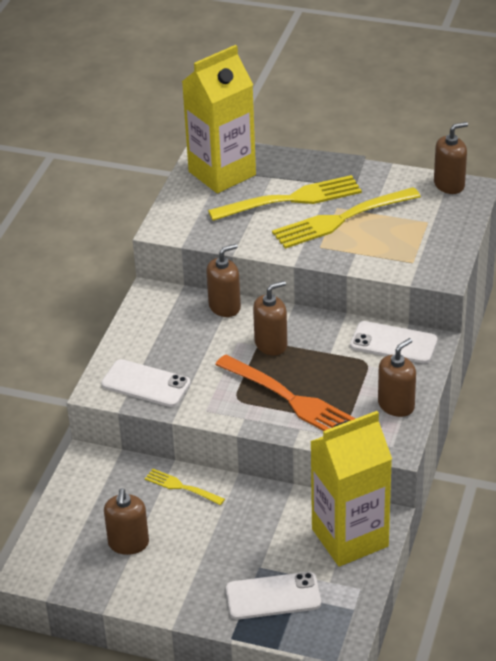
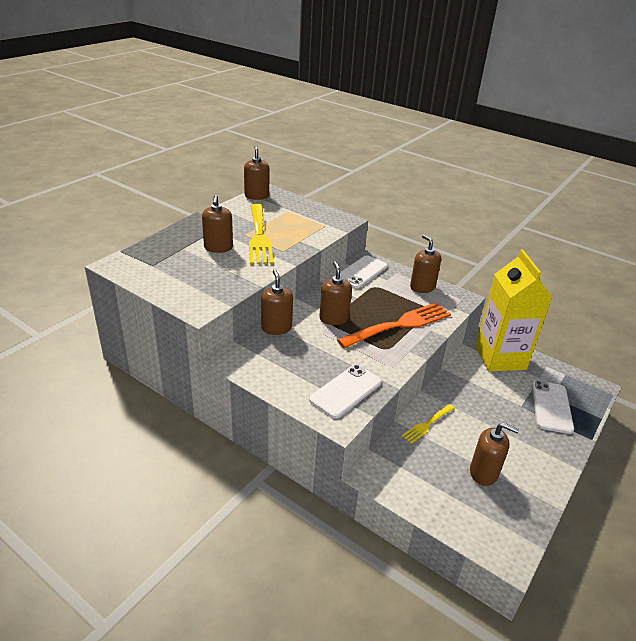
camera: 75 degrees left, 5 degrees down
yellow carton [182,45,256,193] -> none
yellow fork [208,175,362,221] -> brown soap dispenser [202,195,233,253]

